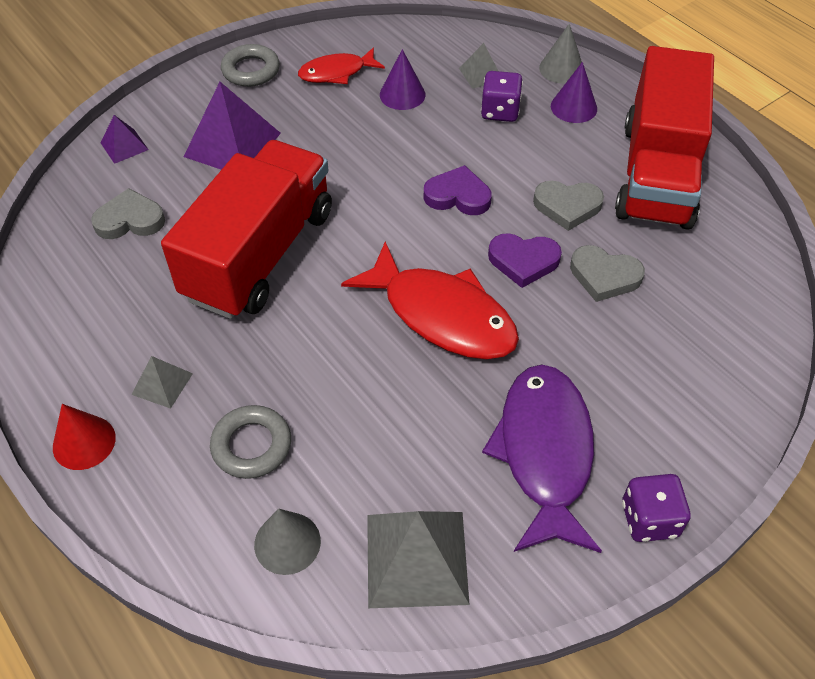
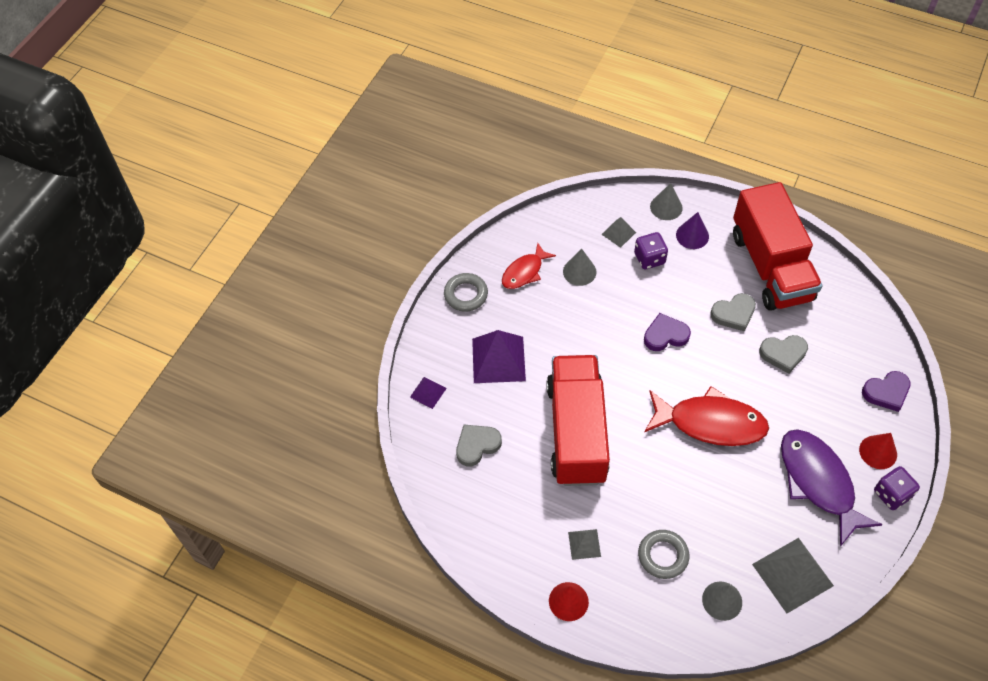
camera: 25 degrees left, 5 degrees up
purple cone [380,49,425,110] -> grey cone [563,249,597,286]
purple heart [488,233,562,288] -> purple heart moved to [862,371,911,412]
none -> red cone [859,433,897,469]

